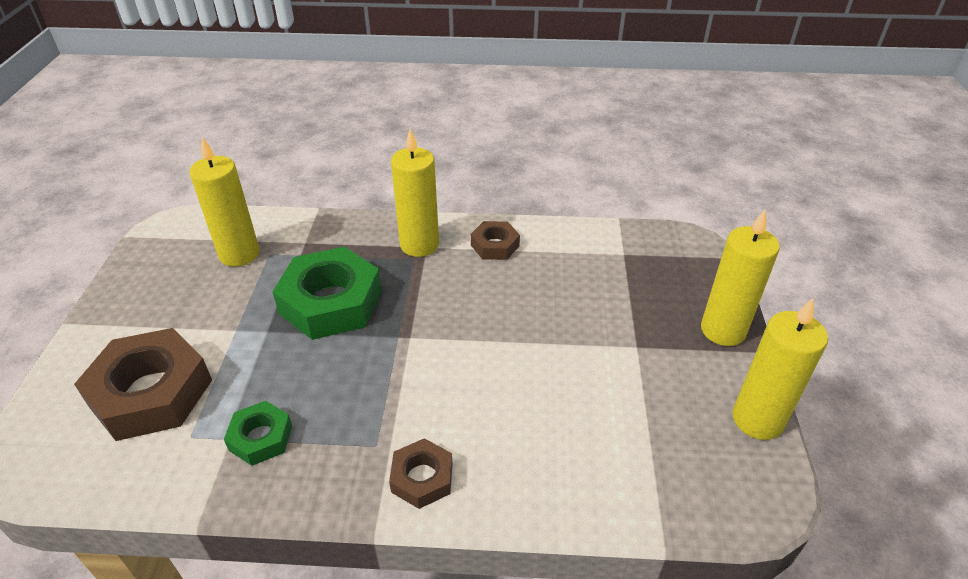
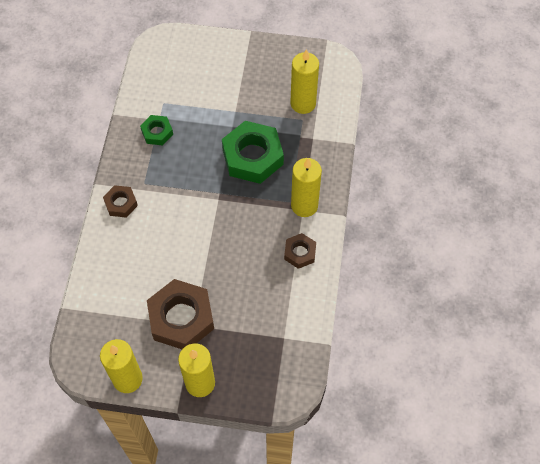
camera: 95 degrees right, 20 degrees up
brown nut [74,328,212,441] -> brown nut moved to [147,279,214,349]

